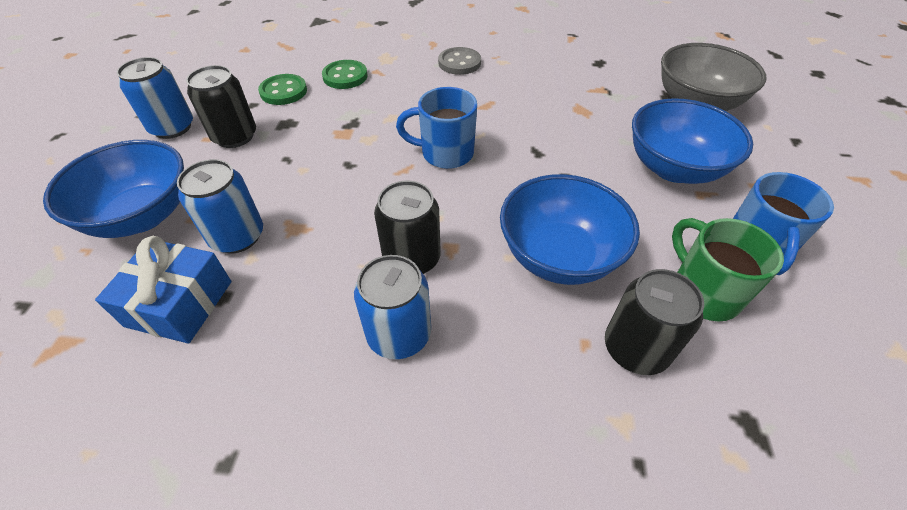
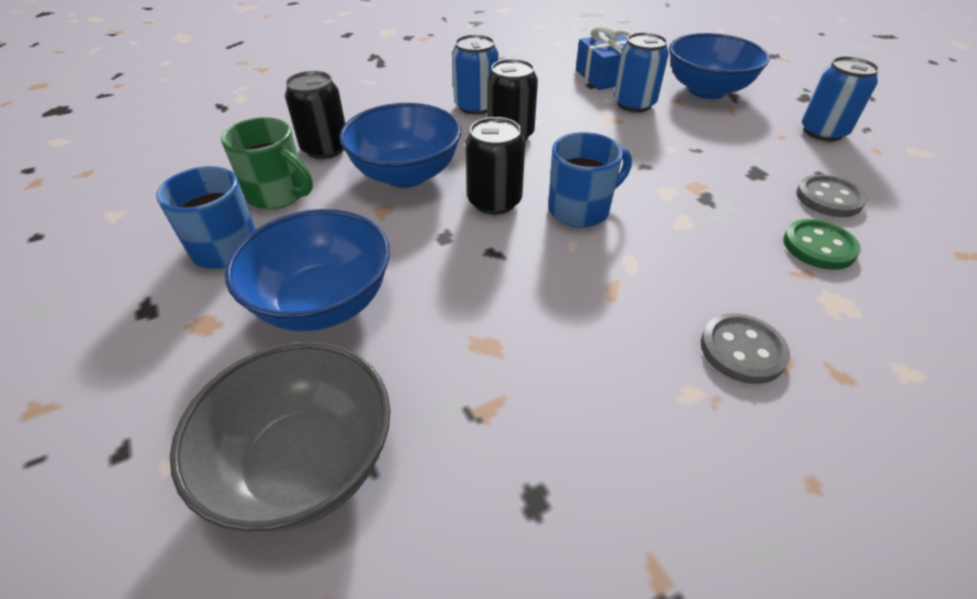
camera: 145 degrees right, 5 degrees down
black can [186,65,256,148] -> black can moved to [465,117,525,215]
green button [258,74,307,105] -> grey button [796,175,867,217]

